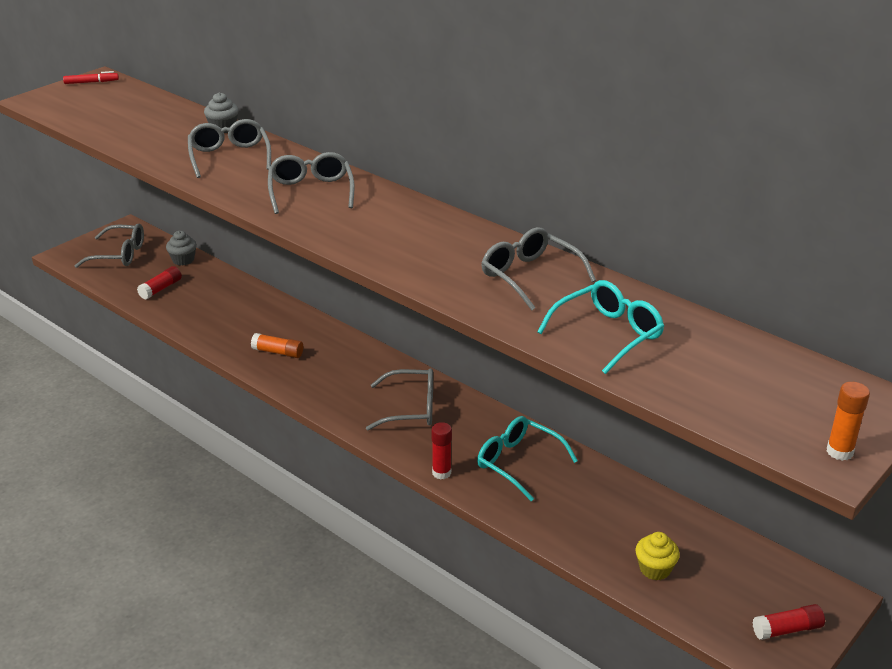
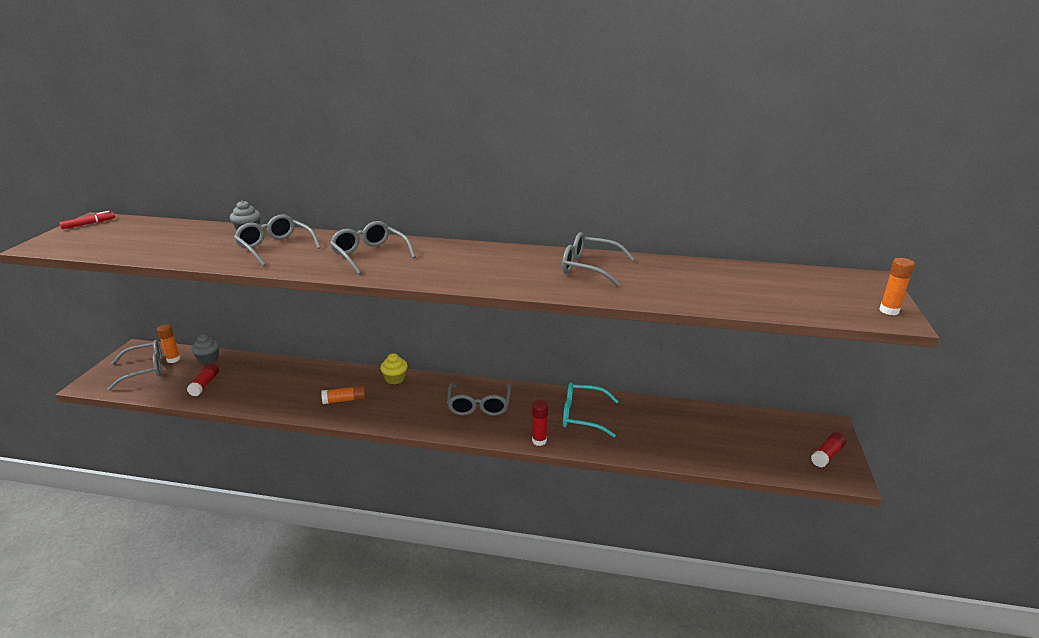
camera: 30 degrees left, 5 degrees down
grey glasses [366,368,433,430] -> grey glasses turned 120 degrees clockwise [447,384,511,416]
turquoise glasses [537,280,664,374] -> none
yellow cupcake [635,532,680,580] -> yellow cupcake moved to [380,353,408,384]
none -> orange glue stick [157,324,180,363]

